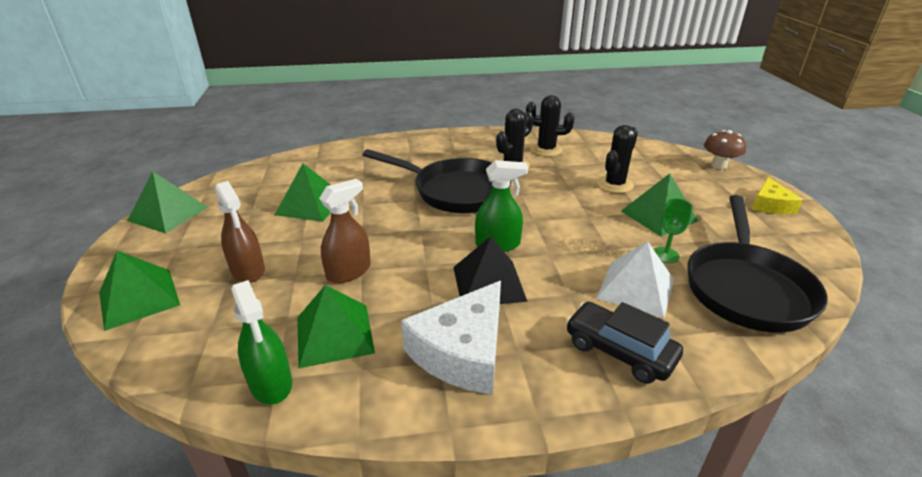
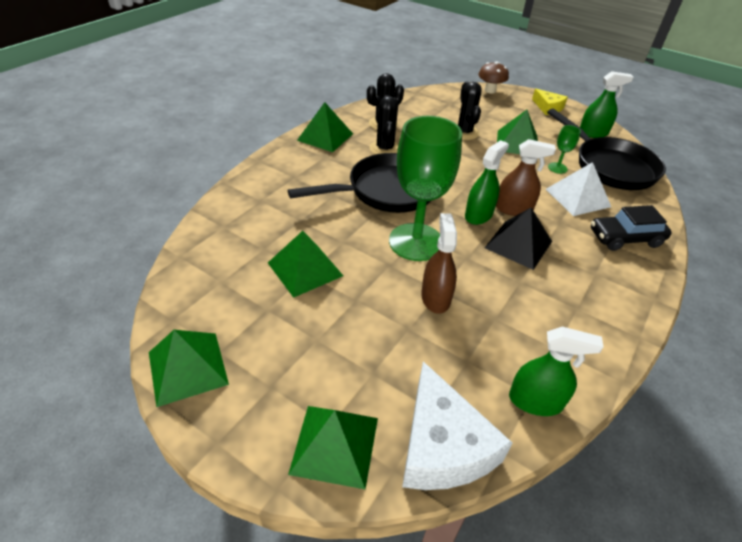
camera: 50 degrees left, 10 degrees up
brown spray bottle [215,181,265,283] -> brown spray bottle moved to [496,139,556,216]
green pyramid [297,285,375,368] -> green pyramid moved to [297,102,353,152]
white cheese [401,281,501,395] -> white cheese moved to [402,361,512,490]
none -> green goblet [389,116,462,261]
none -> green spray bottle [580,71,634,138]

